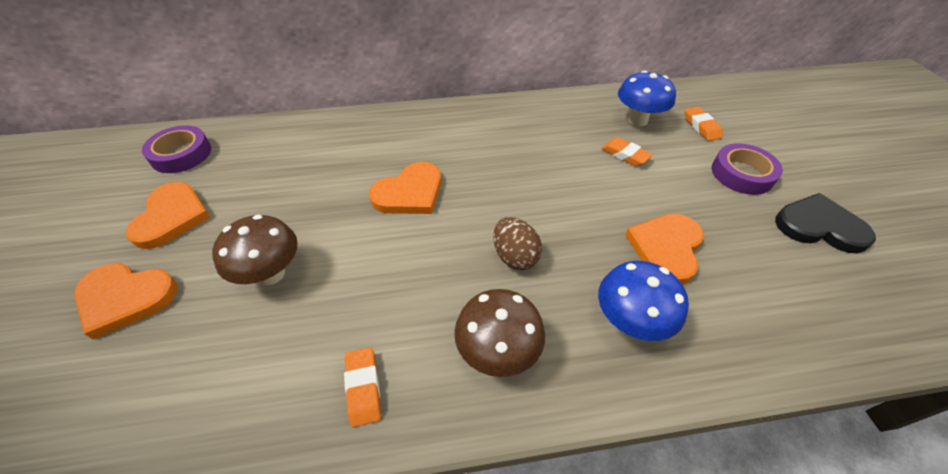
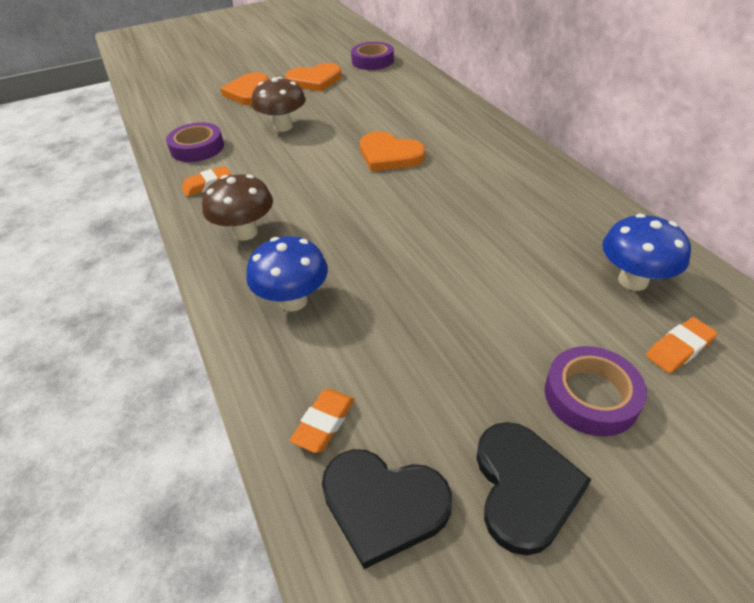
camera: 75 degrees right, 5 degrees down
brown egg [493,217,542,270] -> none
orange eraser [601,137,653,166] -> orange eraser moved to [290,389,355,453]
orange heart [625,213,704,285] -> none
none -> purple tape [166,122,224,162]
none -> black heart [322,449,452,569]

